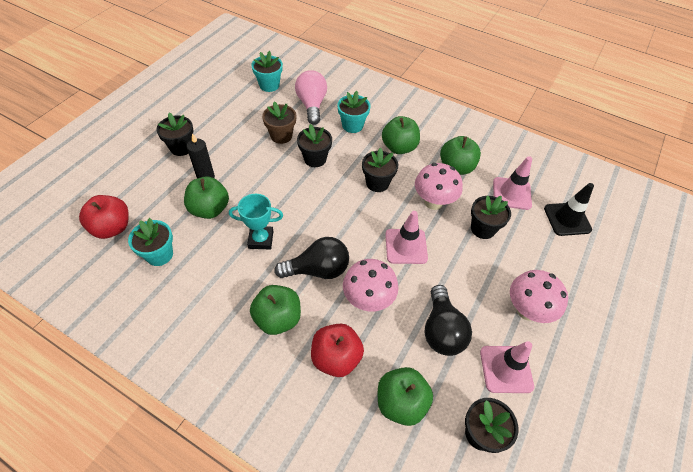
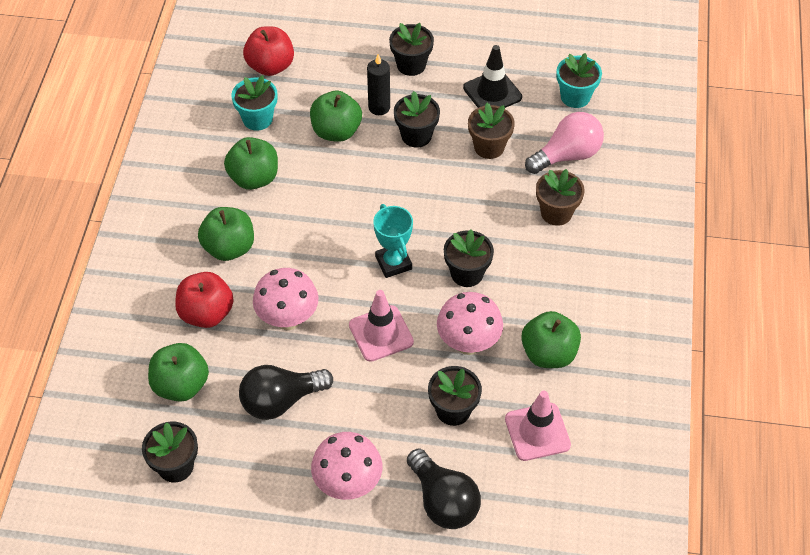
camera: 70 degrees right, 0 degrees up
turquoise trophy [229,194,283,250] -> turquoise trophy moved to [373,204,413,278]
black light bulb [274,237,349,279] -> black light bulb moved to [407,449,481,529]
black flower pot [297,124,332,167] -> black flower pot moved to [394,91,440,148]
turquoise flower pot [337,91,371,133] -> brown flower pot [536,169,585,226]
green apple [382,116,420,154] -> green apple moved to [224,137,278,190]
pink traffic cone [480,341,534,393] -> none
black traffic cone [544,183,594,236] -> black traffic cone moved to [463,45,522,108]

